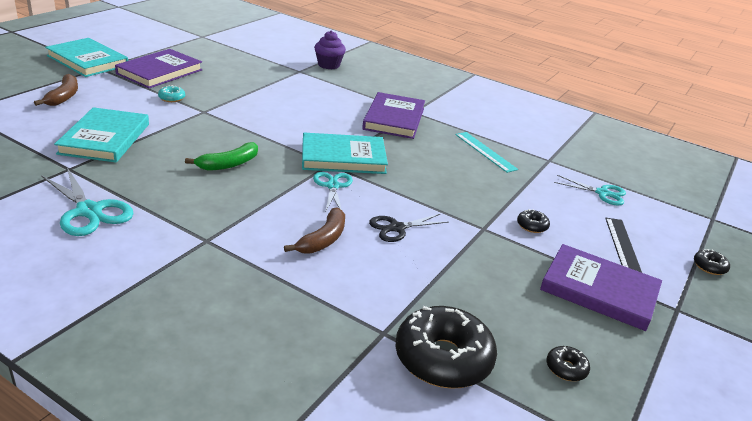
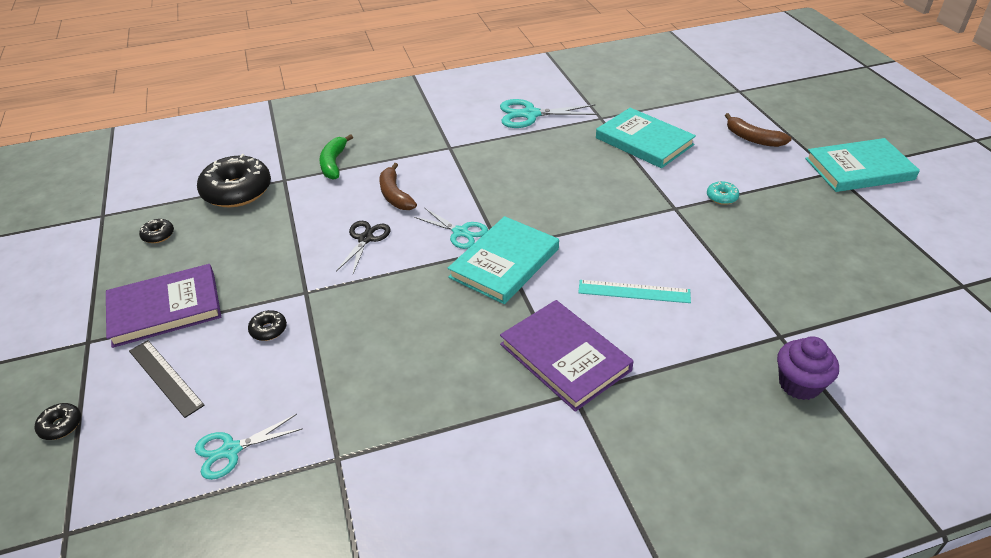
camera: 135 degrees right, 10 degrees up
purple book [115,49,202,88] -> none
green banana [185,142,258,171] -> green banana moved to [319,134,353,180]
turquoise ruler [455,132,518,173] -> turquoise ruler moved to [578,280,691,303]

